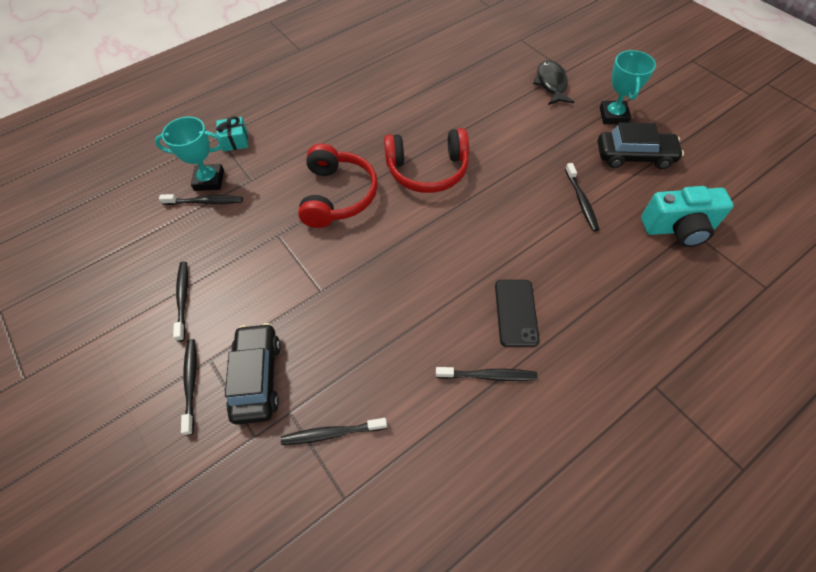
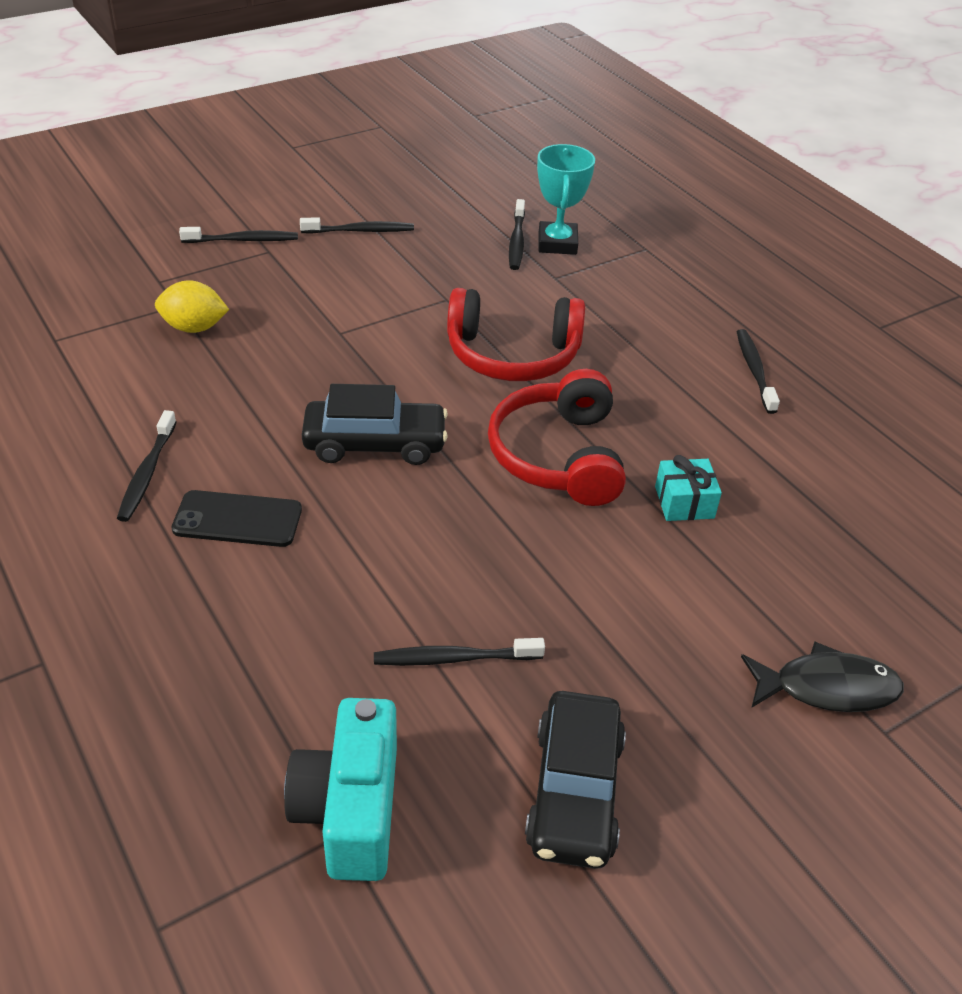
camera: 90 degrees right, 15 degrees down
turquoise gift [216,116,248,152] -> turquoise gift moved to [655,455,722,521]
black car [225,323,281,424] -> black car moved to [302,384,448,465]
black toothbrush [281,418,387,445] -> black toothbrush moved to [737,329,780,414]
turquoise trophy [600,50,656,124] -> none
none -> yellow lemon [155,280,229,333]

